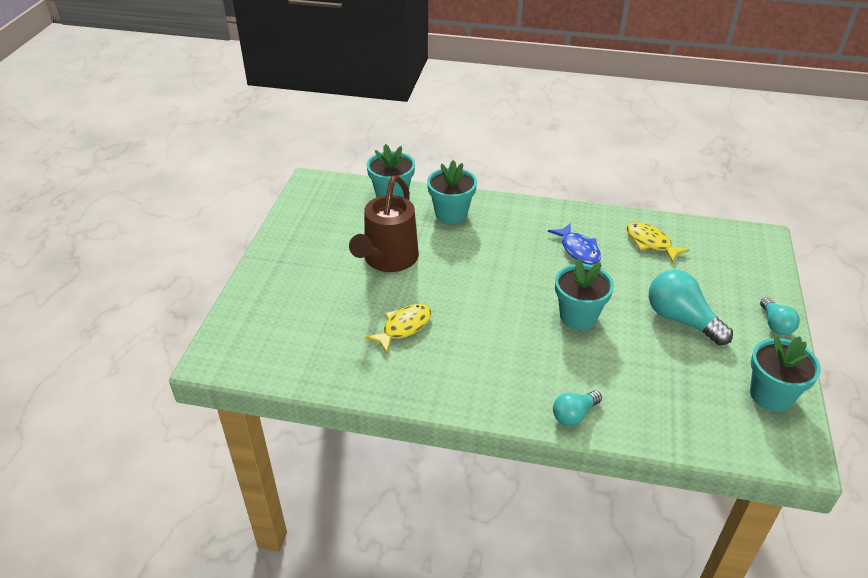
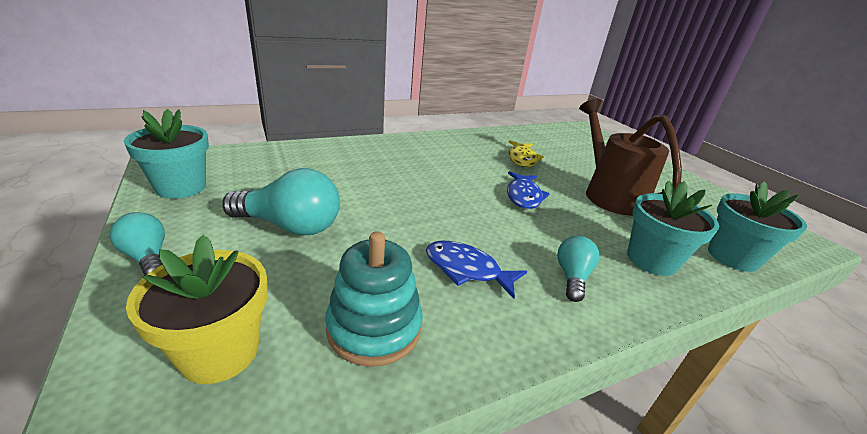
camera: 140 degrees right, 10 degrees down
turquoise light bulb [553,391,602,426] -> turquoise light bulb moved to [557,236,599,302]
turquoise flower pot [555,258,614,330] -> none
yellow fish [626,222,690,263] -> turquoise stacking toy [325,231,423,367]
none -> yellow flower pot [126,235,268,384]
none -> blue fish [507,171,549,209]

